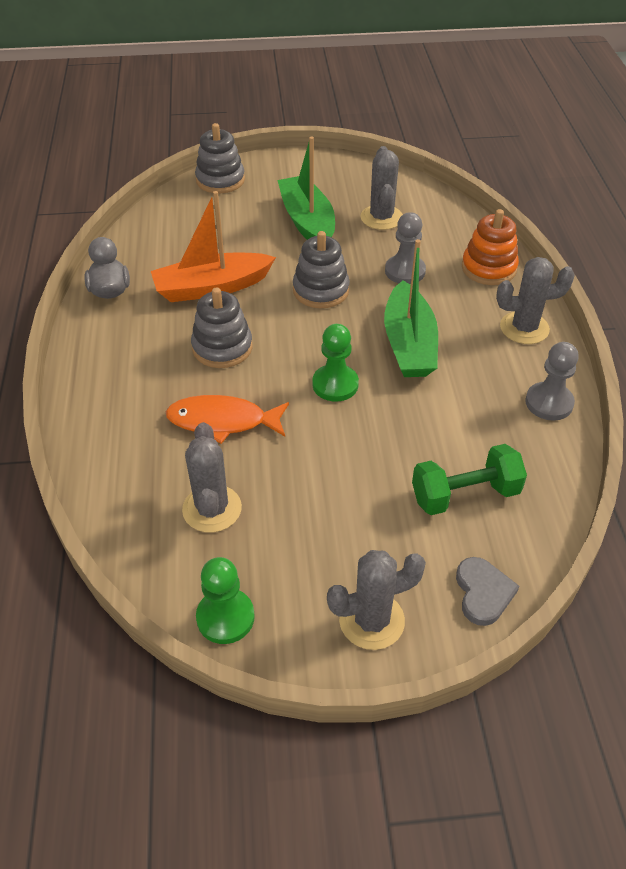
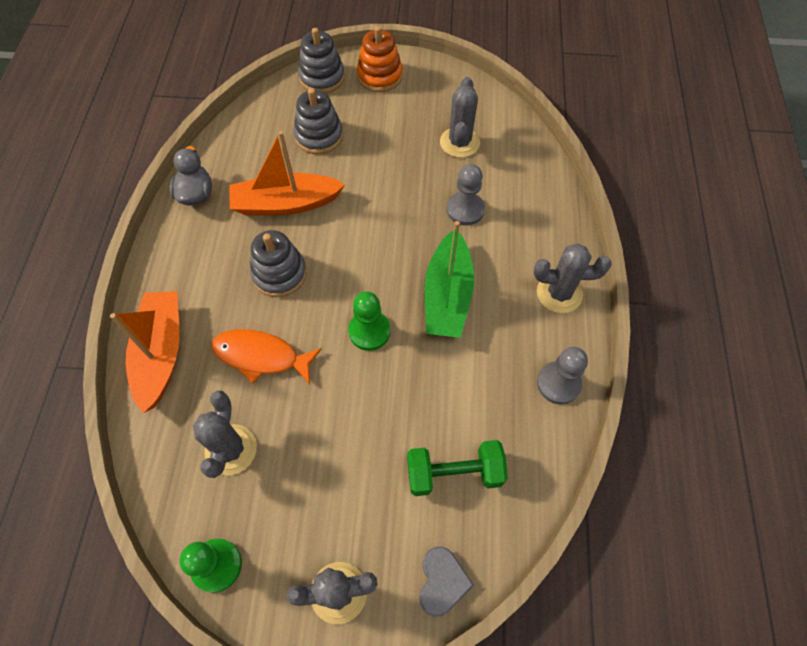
camera: 10 degrees right, 15 degrees up
green boat [277,136,335,240] -> none
grey stacking toy [293,231,350,308] -> grey stacking toy moved to [294,88,343,154]
orange stacking toy [462,209,519,285] -> orange stacking toy moved to [357,26,403,92]
none -> orange boat [110,291,180,413]

